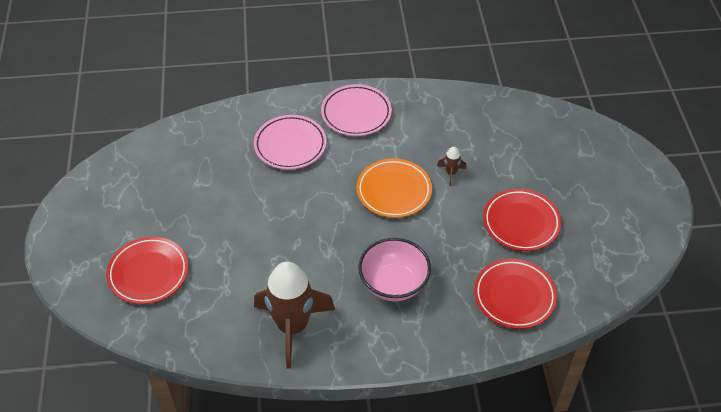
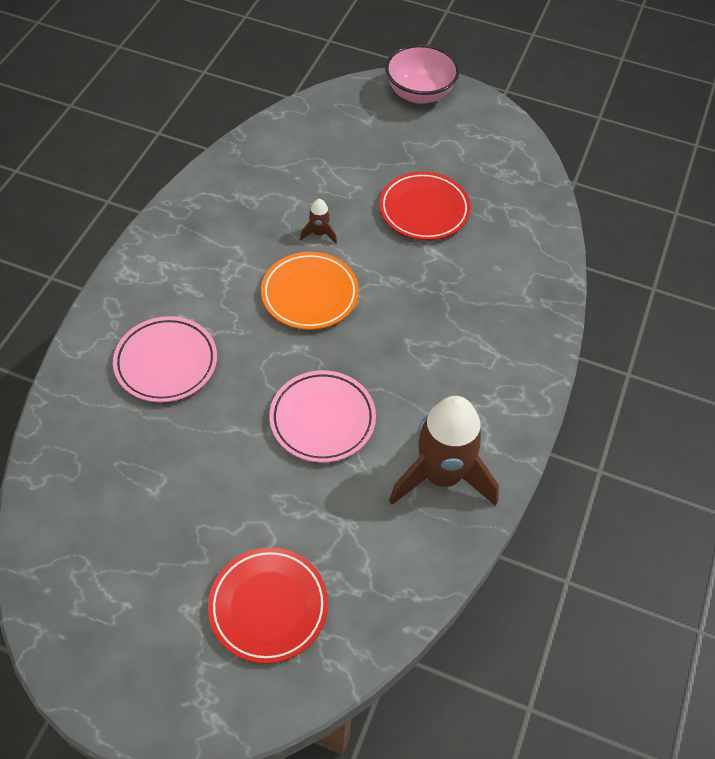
camera: 65 degrees left, 5 degrees up
pink plate [321,84,392,136] -> pink plate moved to [269,370,376,463]
pink bowl [358,238,431,301] -> pink bowl moved to [385,44,459,104]
red plate [474,259,557,329] -> none

